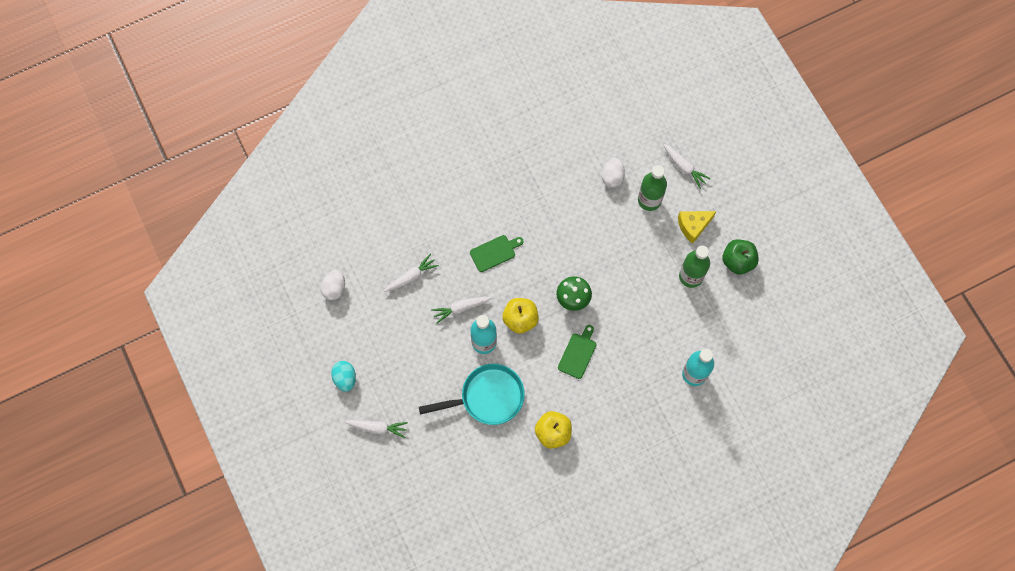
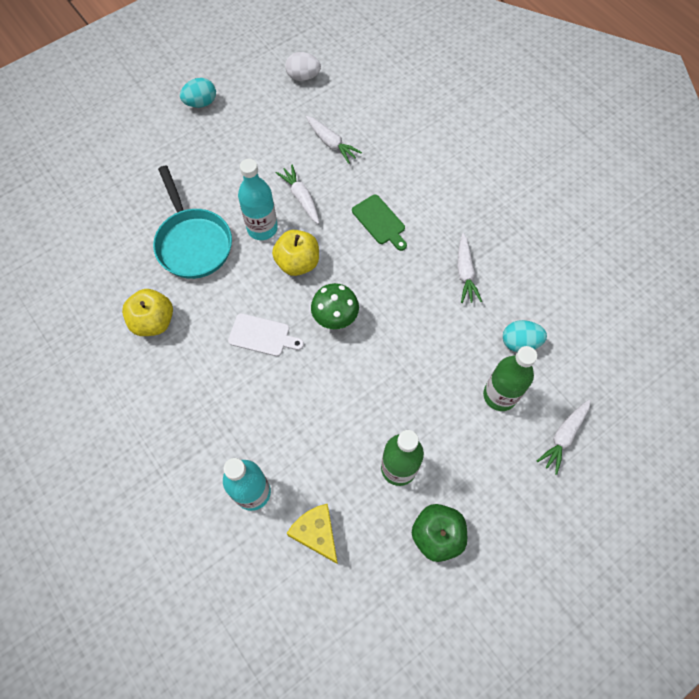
camera: 80 degrees right, 5 degrees down
white carrot [345,420,408,438] -> white carrot moved to [457,233,482,303]
green cutting board [558,325,597,379] -> white cutting board [228,313,304,356]
white egg [602,158,625,188] -> turquoise egg [503,320,547,352]
yellow cheese [678,211,716,244] -> yellow cheese moved to [286,503,338,564]

